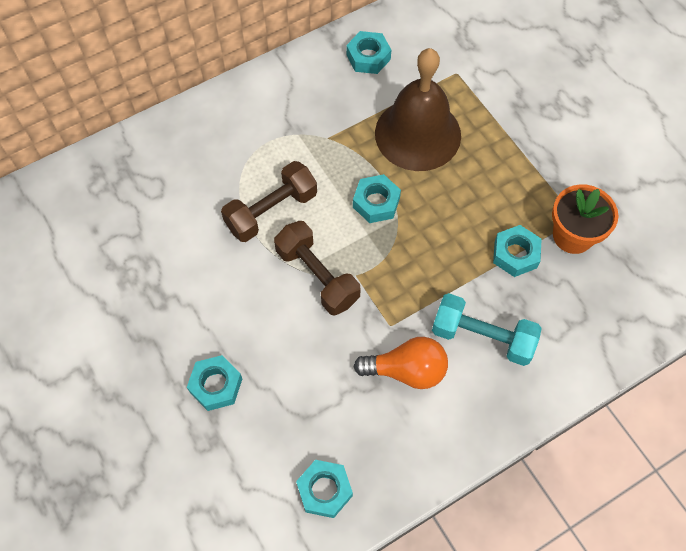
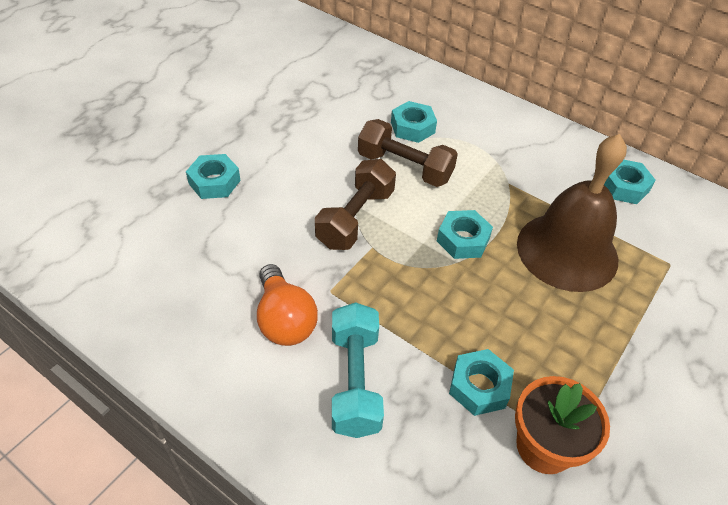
camera: 65 degrees right, 15 degrees down
turquoise nut [296,460,353,518] -> turquoise nut moved to [391,101,437,143]

